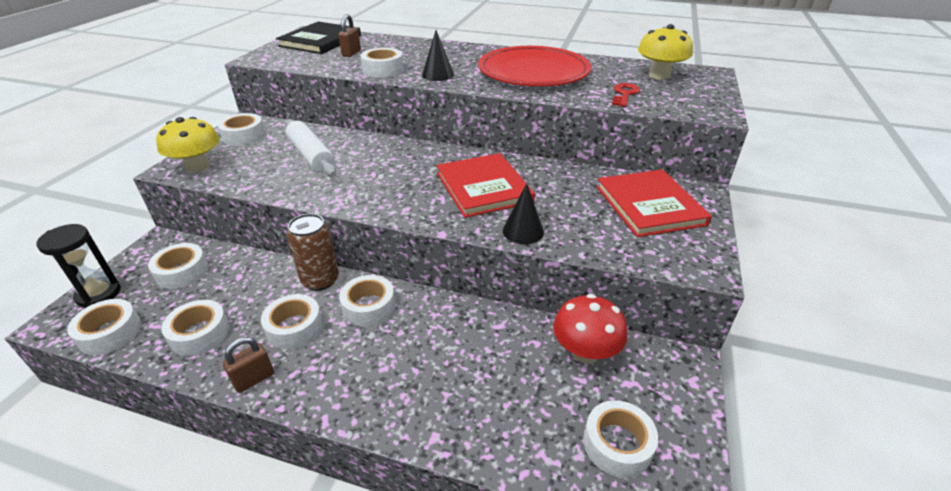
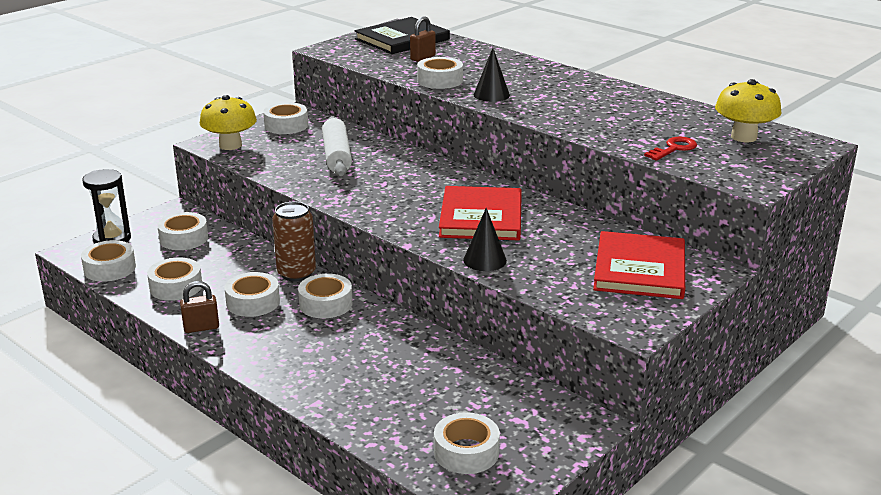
camera: 25 degrees right, 10 degrees down
red plate [478,46,591,86] -> none
red mushroom [553,294,628,364] -> none

